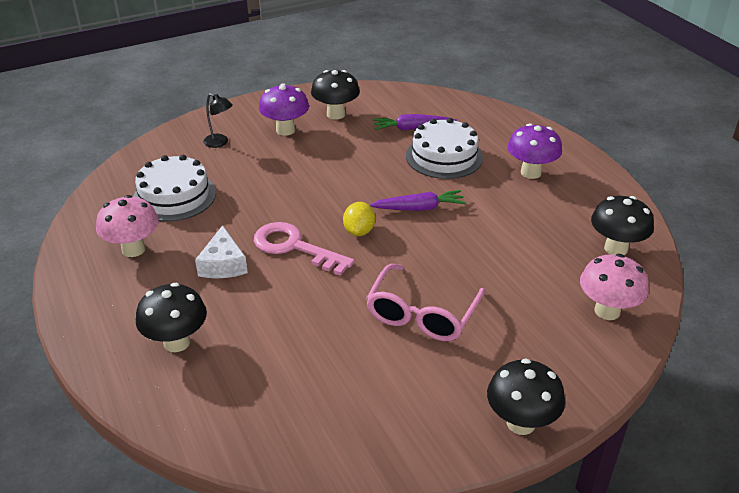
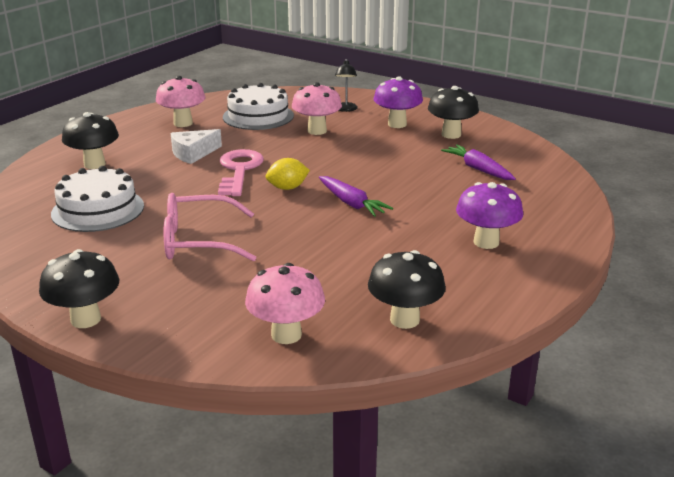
camera: 60 degrees right, 10 degrees down
white cake [406,118,483,179] -> white cake moved to [51,166,144,232]
none -> pink mushroom [292,82,342,135]

